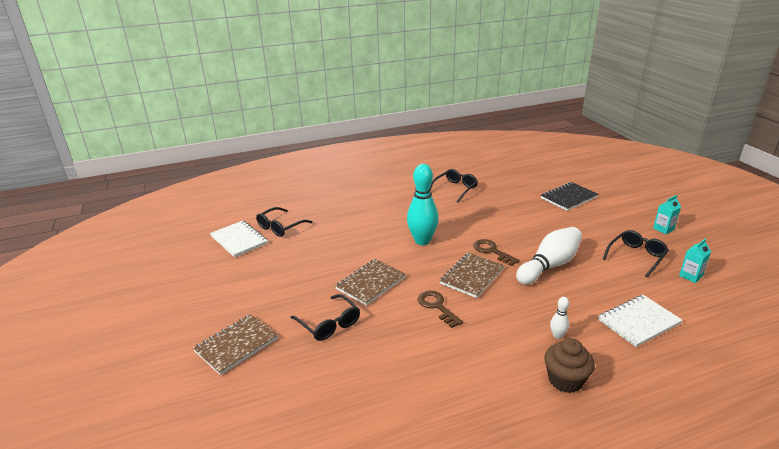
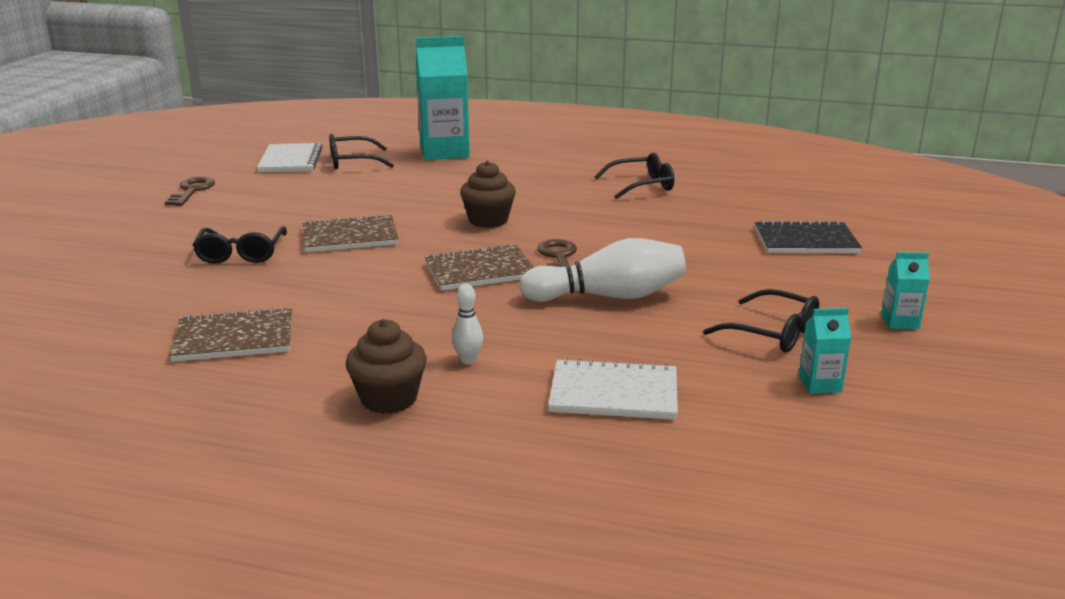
camera: 35 degrees right, 5 degrees down
brown notebook [193,314,278,375] -> brown notebook moved to [169,307,292,362]
turquoise bowling pin [407,164,439,245] -> brown cupcake [460,161,516,228]
brown key [418,291,463,328] -> brown key moved to [165,177,215,206]
black glasses [603,230,669,277] -> black glasses turned 45 degrees clockwise [703,289,819,352]
none -> turquoise carton [416,36,470,160]

